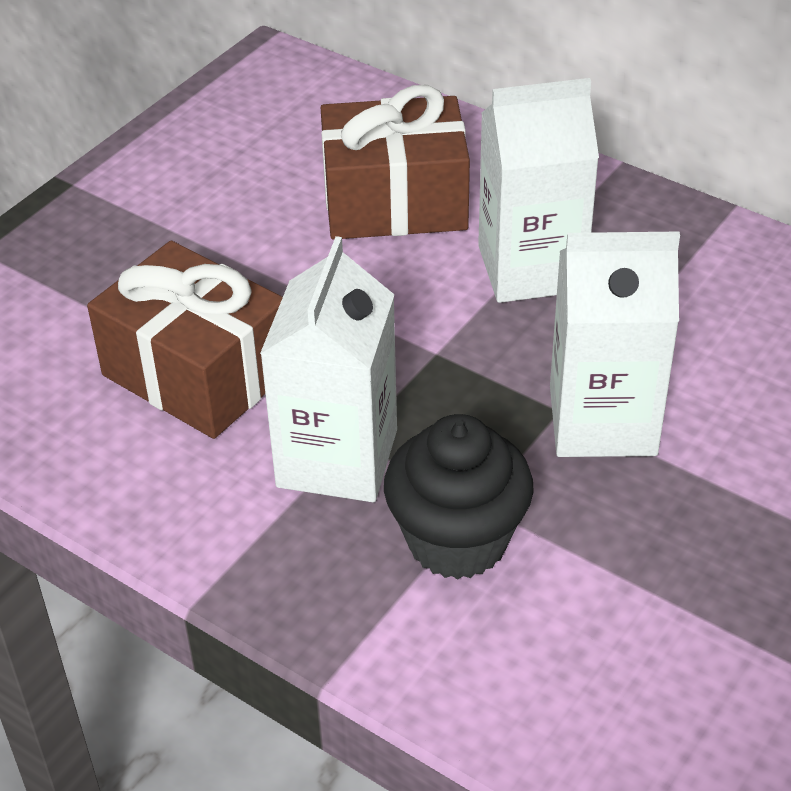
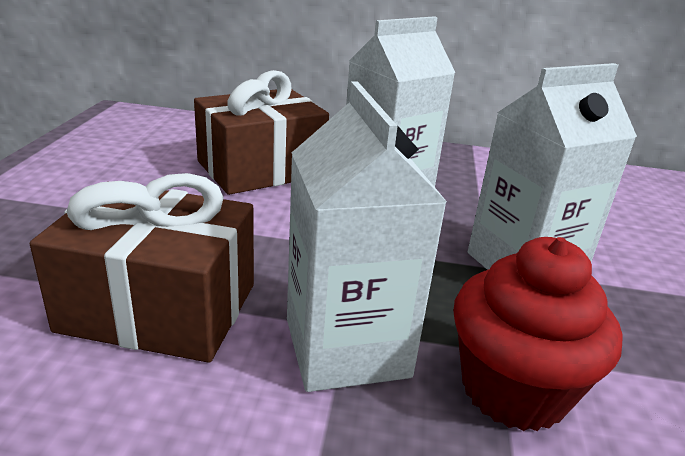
camera: 30 degrees left, 15 degrees down
black cupcake [384,414,534,579] -> red cupcake [453,237,623,431]

